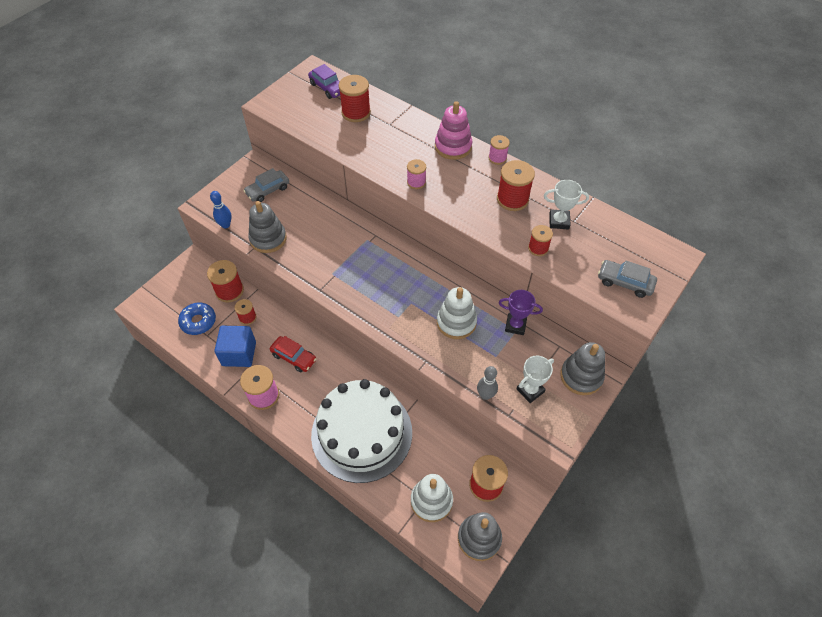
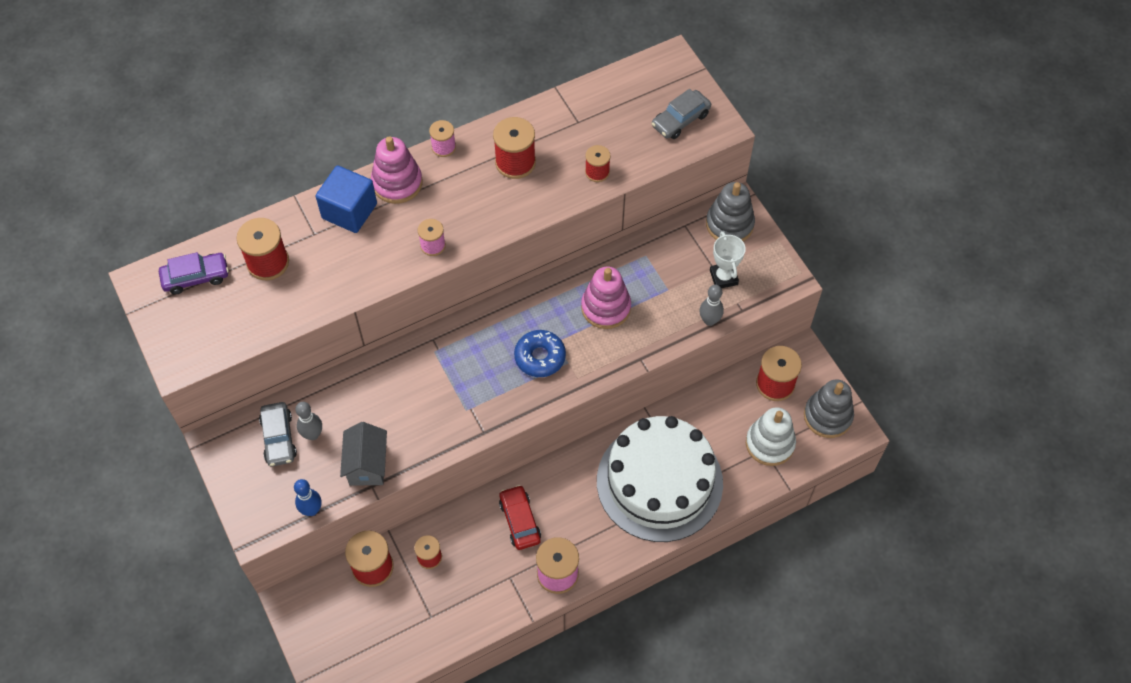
camera: 65 degrees left, 5 degrees up
blue donut [178,302,216,335] -> blue donut moved to [514,330,566,377]
blue cube [215,326,256,367] -> blue cube moved to [316,165,377,233]
grey stacking toy [248,201,287,253] -> grey house [340,422,387,486]
red car [270,336,316,372] -> red car turned 75 degrees counterclockwise [499,485,541,550]
white stacking toy [437,287,477,339] -> pink stacking toy [581,266,631,329]
purple trophy [499,290,543,335] -> none
white trophy [544,180,589,230] -> none
none -> grey bowling pin [295,402,322,440]

